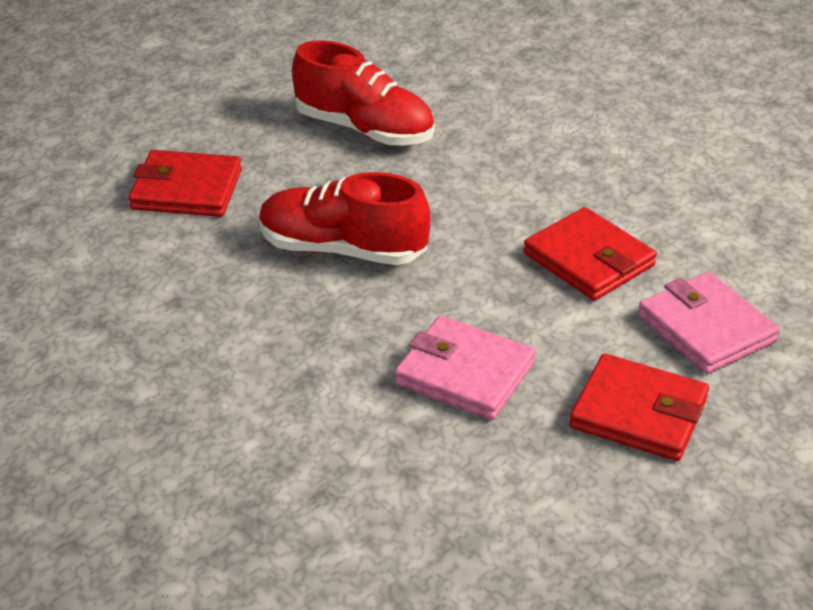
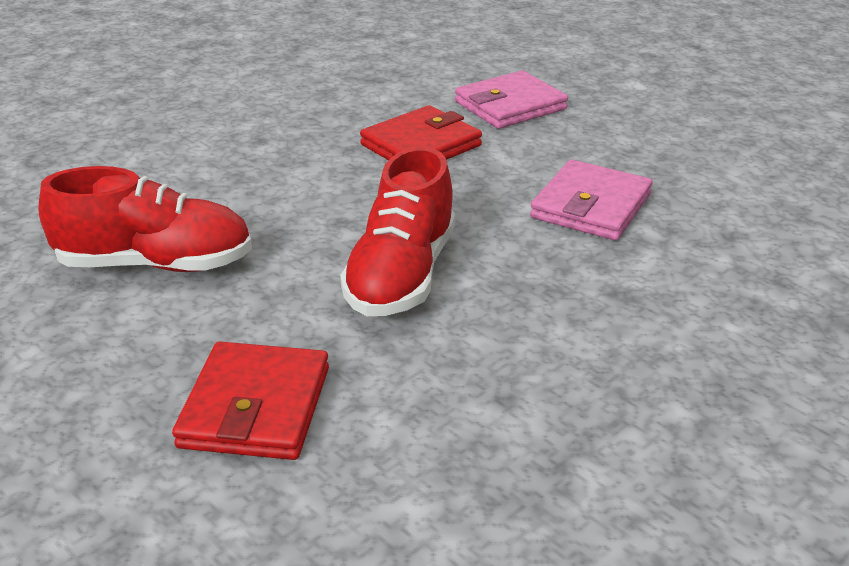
camera: 90 degrees left, 5 degrees down
red shoe [292,40,434,146] -> red shoe turned 60 degrees clockwise [38,166,252,272]
red wallet [569,353,709,461] -> none

